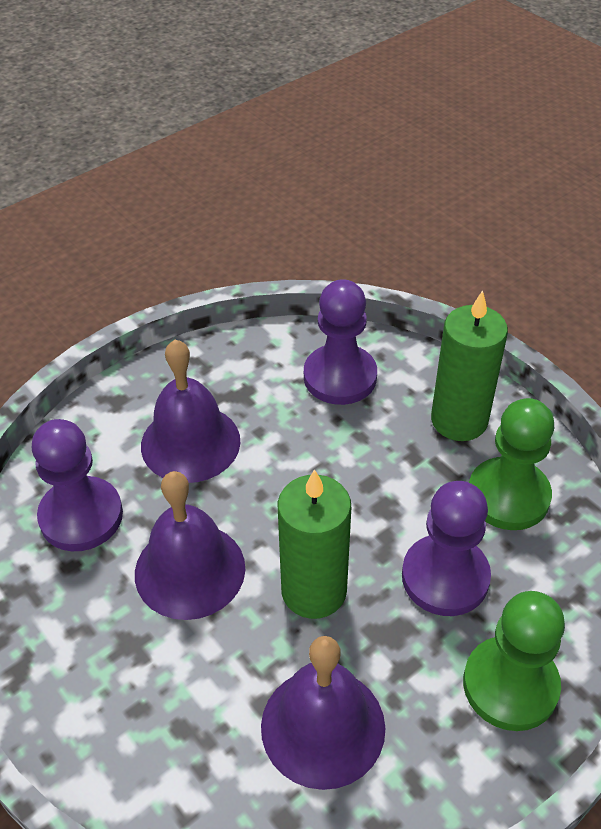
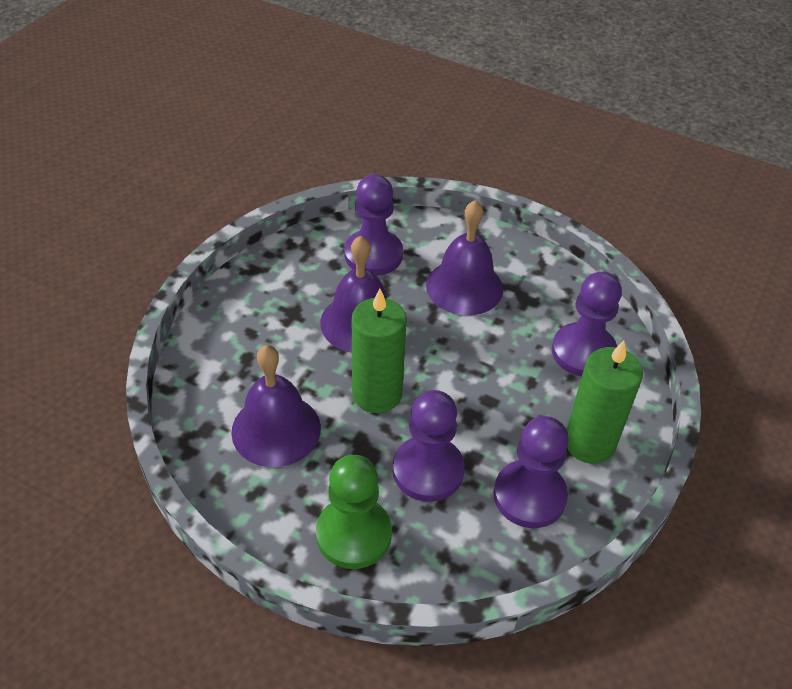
camera: 65 degrees right, 0 degrees up
green pawn [469,398,554,530] -> purple pawn [494,416,569,528]

